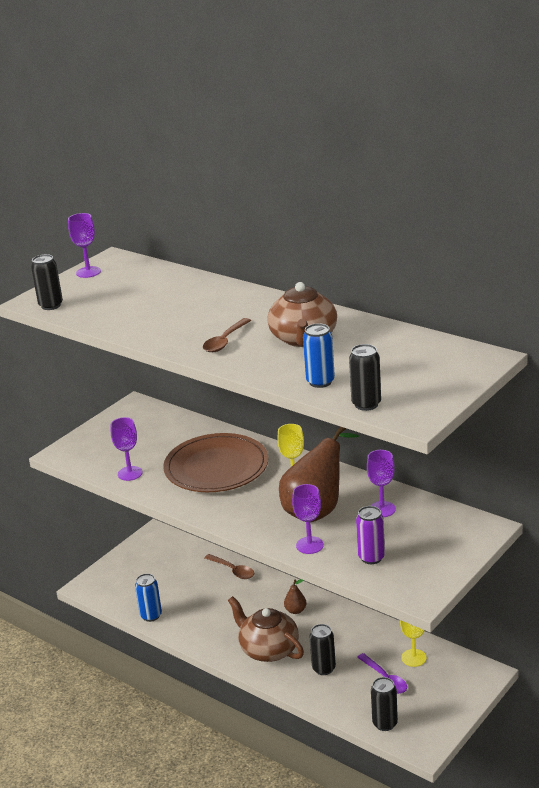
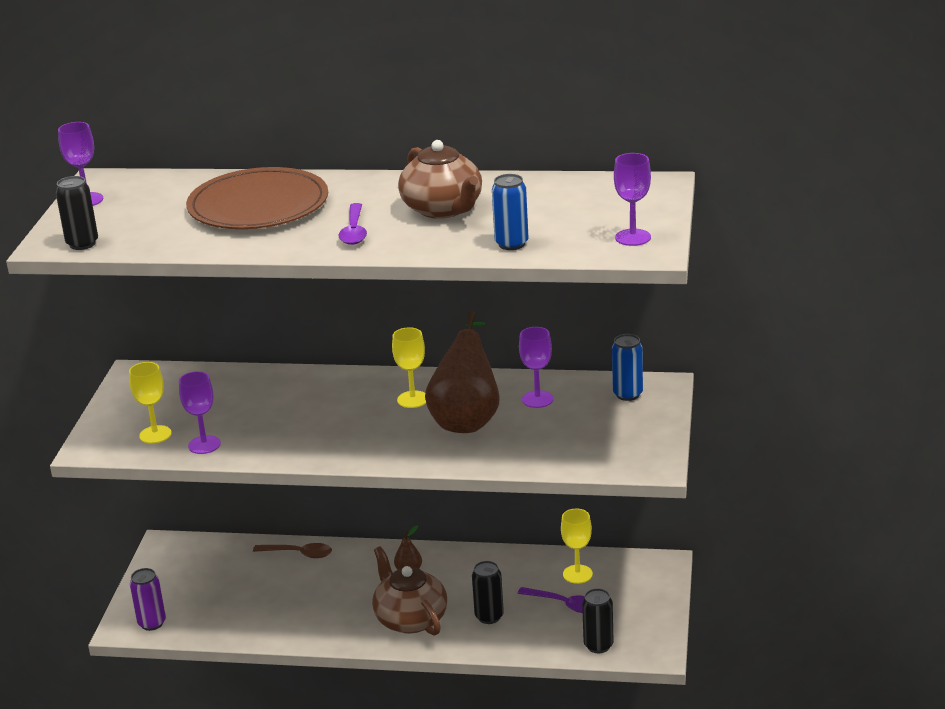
camera: 30 degrees left, 0 degrees up
blue can [135,573,162,622] -> blue can moved to [612,334,643,401]
brown plate [163,433,269,492] -> brown plate moved to [186,167,328,229]
brown spoon [203,318,251,352] -> purple spoon [339,203,367,245]
brown teapot [228,596,304,662] -> brown teapot turned 45 degrees clockwise [372,546,448,636]
purple goblet [292,484,324,554] -> purple goblet moved to [614,153,651,246]
black can [349,344,381,411] -> none
purple can [356,506,385,564] -> purple can moved to [130,568,166,631]
none -> yellow goblet [129,362,172,444]

